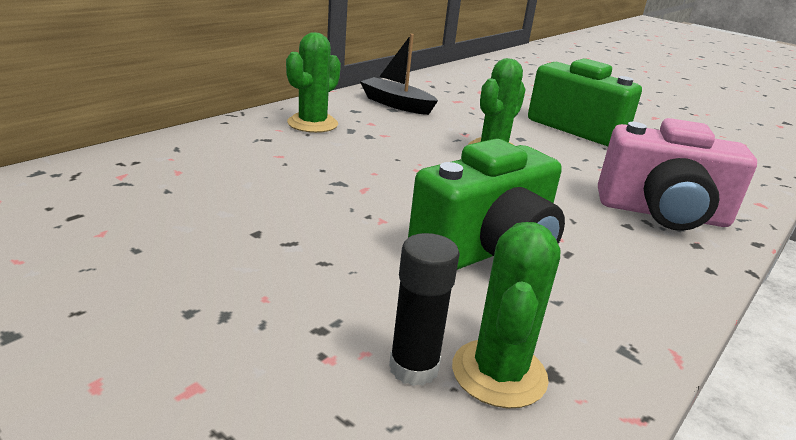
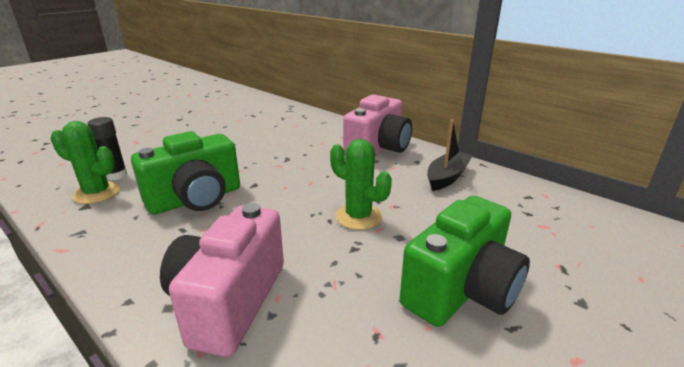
camera: 95 degrees right, 0 degrees up
green cactus [286,32,341,133] -> pink camera [343,94,412,155]
green camera [408,139,565,270] -> green camera turned 90 degrees counterclockwise [131,131,240,215]

